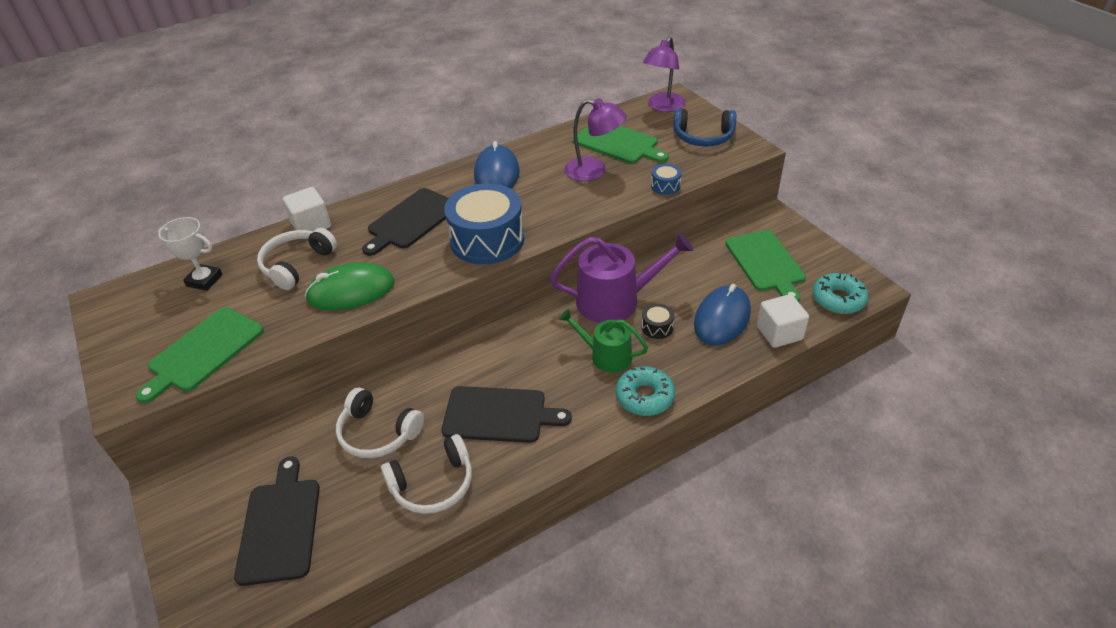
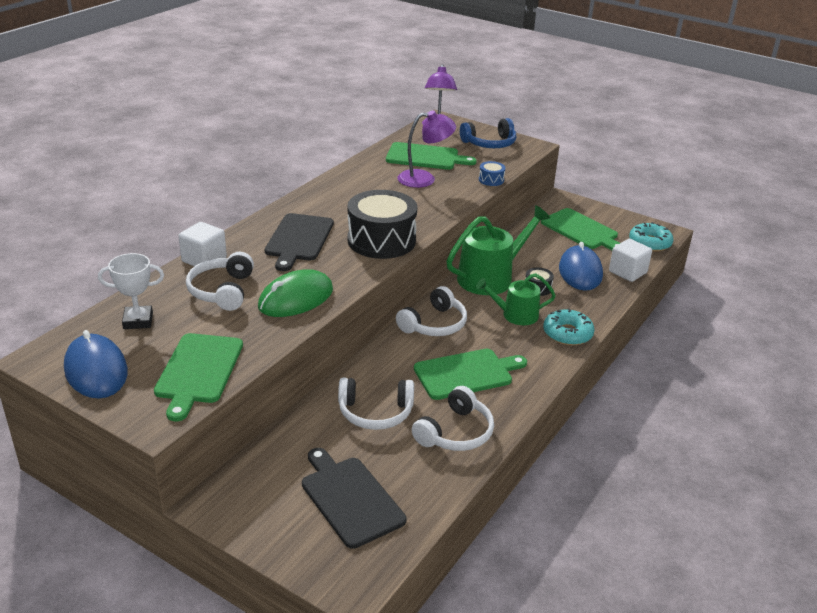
camera: 30 degrees left, 10 degrees down
black cutting board [442,386,572,443] -> green cutting board [414,349,527,400]
blue drum [444,183,524,265] -> black drum [347,190,418,259]
blue mouse [474,141,520,188] -> blue mouse moved to [64,330,128,399]
purple watering can [550,232,693,323] -> green watering can [446,205,550,295]
none -> white headphones [396,286,467,336]

